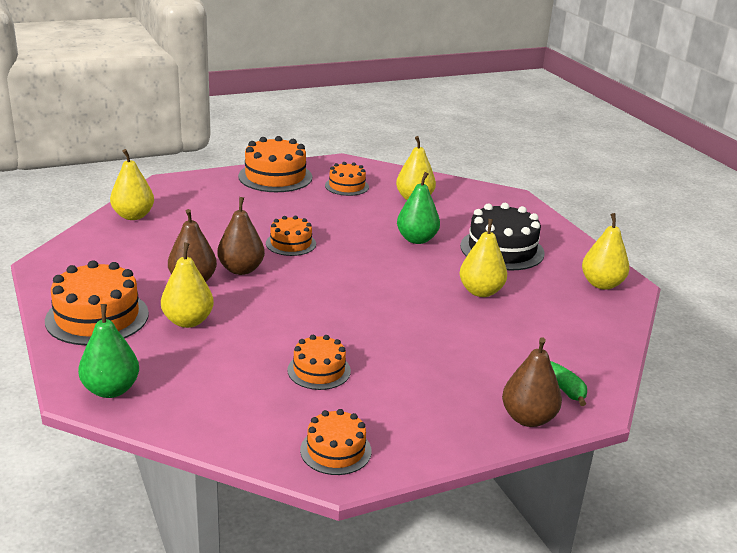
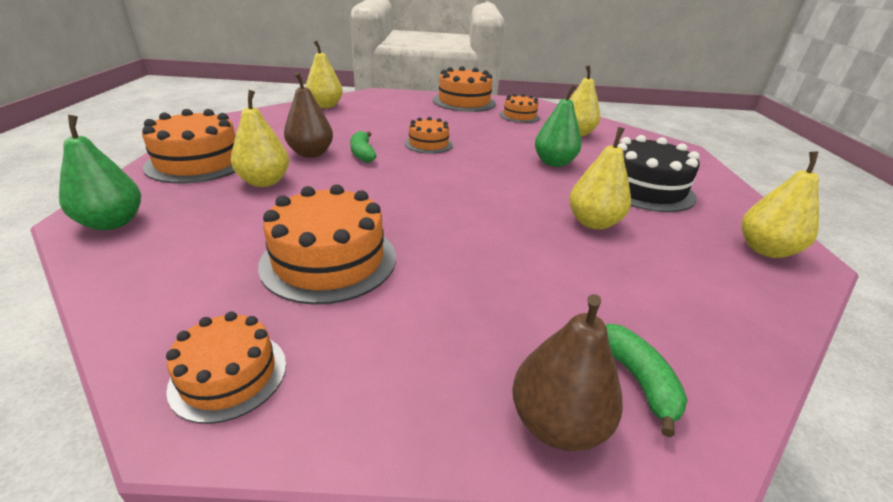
camera: 25 degrees right, 5 degrees up
brown pear [217,197,265,275] -> green banana [350,131,376,163]
orange cake [287,335,351,390] -> orange cake [258,184,396,305], size x1.69

